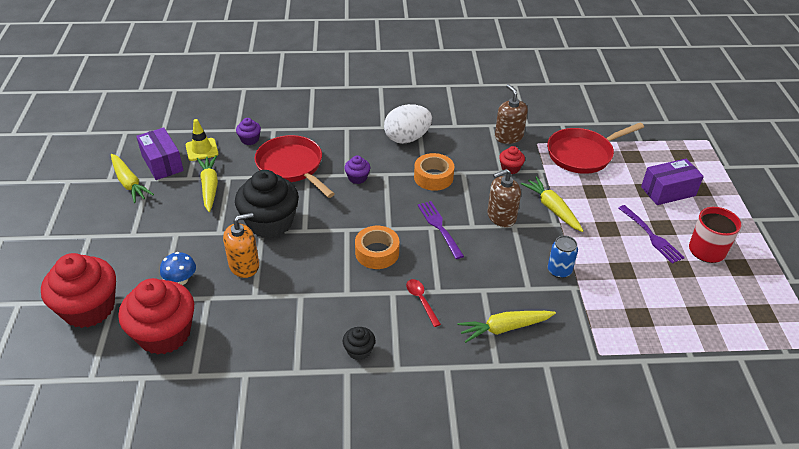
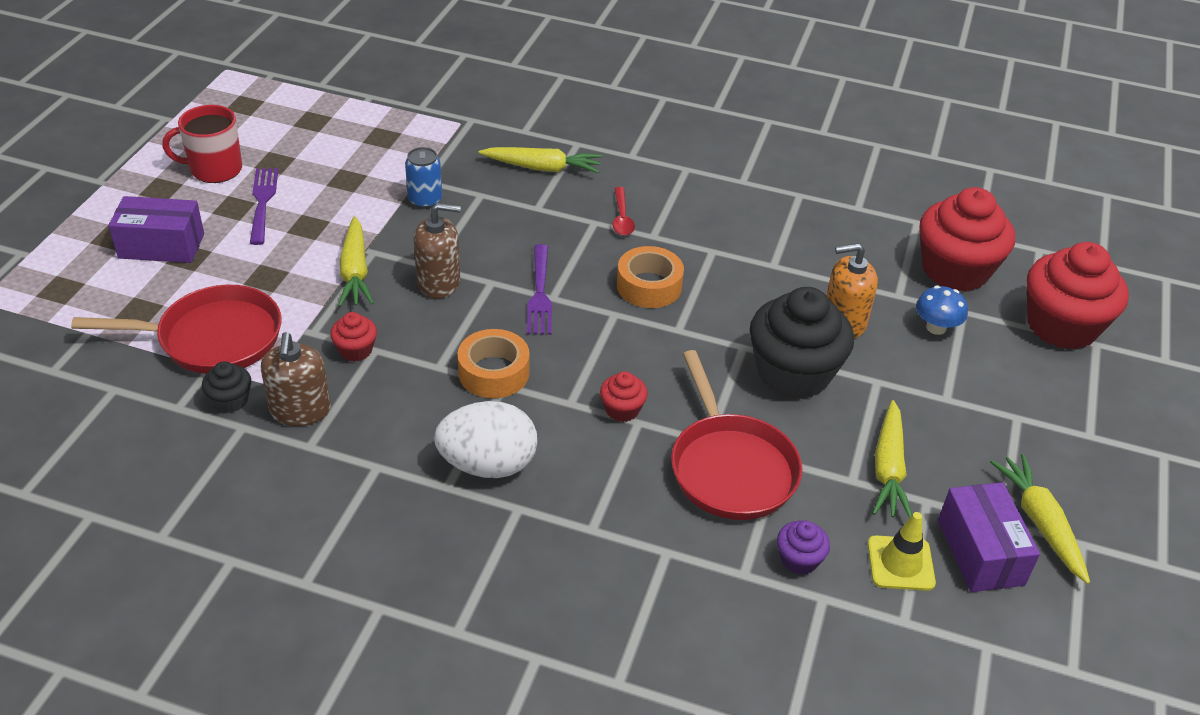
camera: 160 degrees left, 0 degrees up
black cupcake [343,327,375,360] -> black cupcake moved to [202,361,251,413]
purple cupcake [344,156,370,184] -> red cupcake [600,371,648,422]

